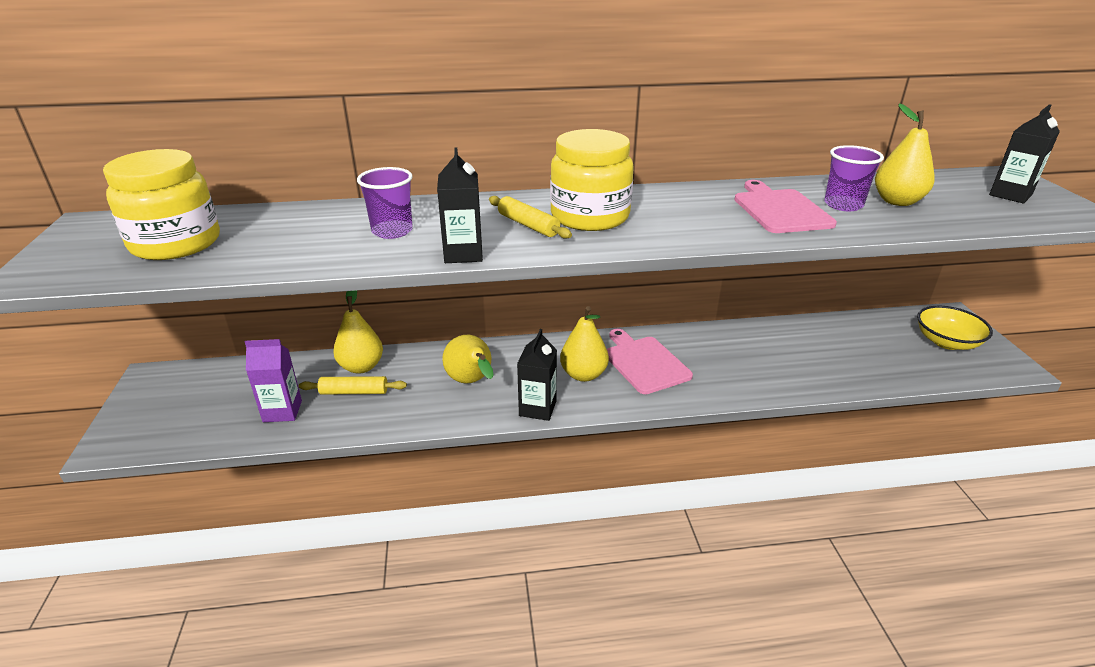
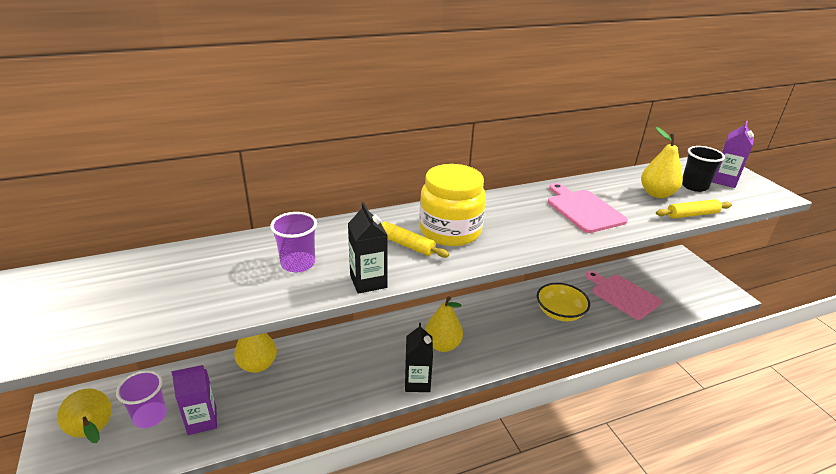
camera: 15 degrees left, 0 degrees up
yellow jar [103,149,220,260] -> none
yellow rolling pin [299,376,407,395] -> yellow rolling pin moved to [656,199,732,219]
yellow pear [442,335,494,384] -> yellow pear moved to [57,389,112,443]
pink cutting board [607,329,693,394] -> pink cutting board moved to [586,271,662,320]
purple cup [824,145,884,211] -> purple cup moved to [116,370,167,428]
yellow bowl [917,306,993,350] -> yellow bowl moved to [537,283,590,321]
black carton [989,104,1060,203] -> purple carton [712,121,754,188]
none -> black cup [682,146,725,192]

